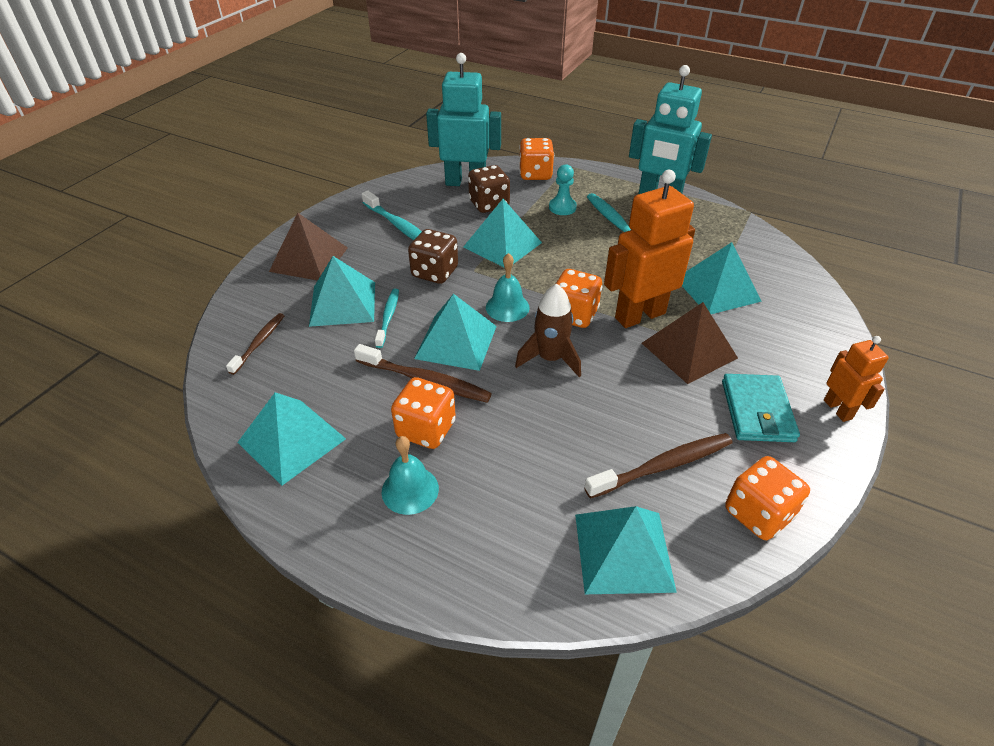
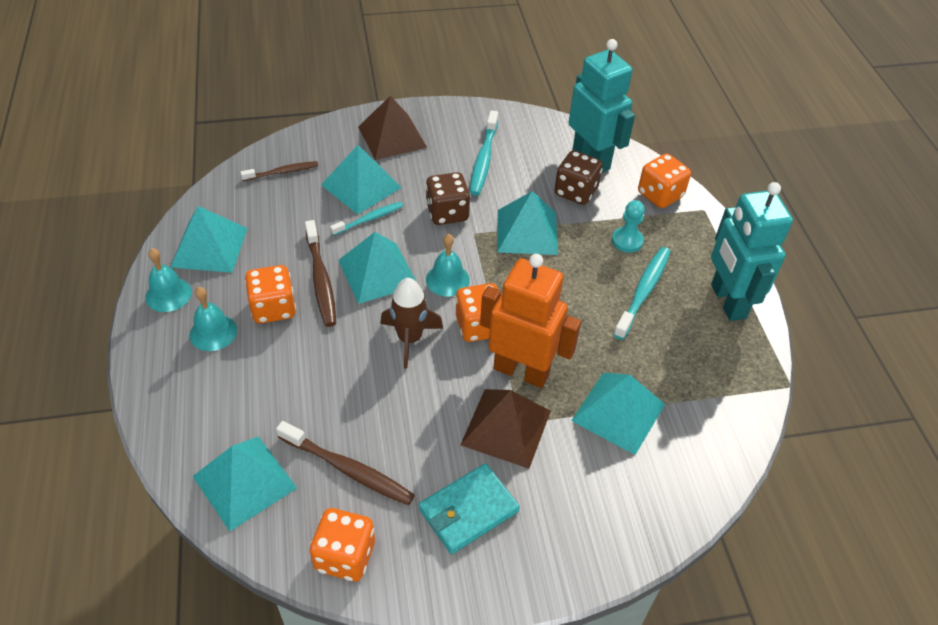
camera: 50 degrees right, 5 degrees up
orange robot [824,336,889,422] -> none
none -> turquoise bell [145,248,192,312]

